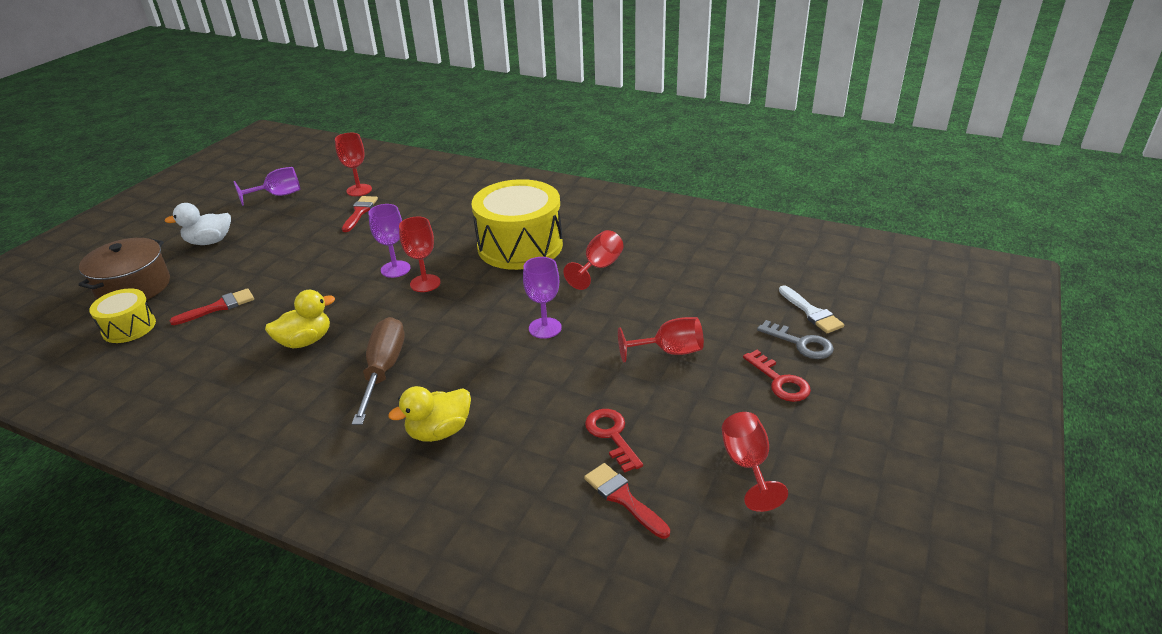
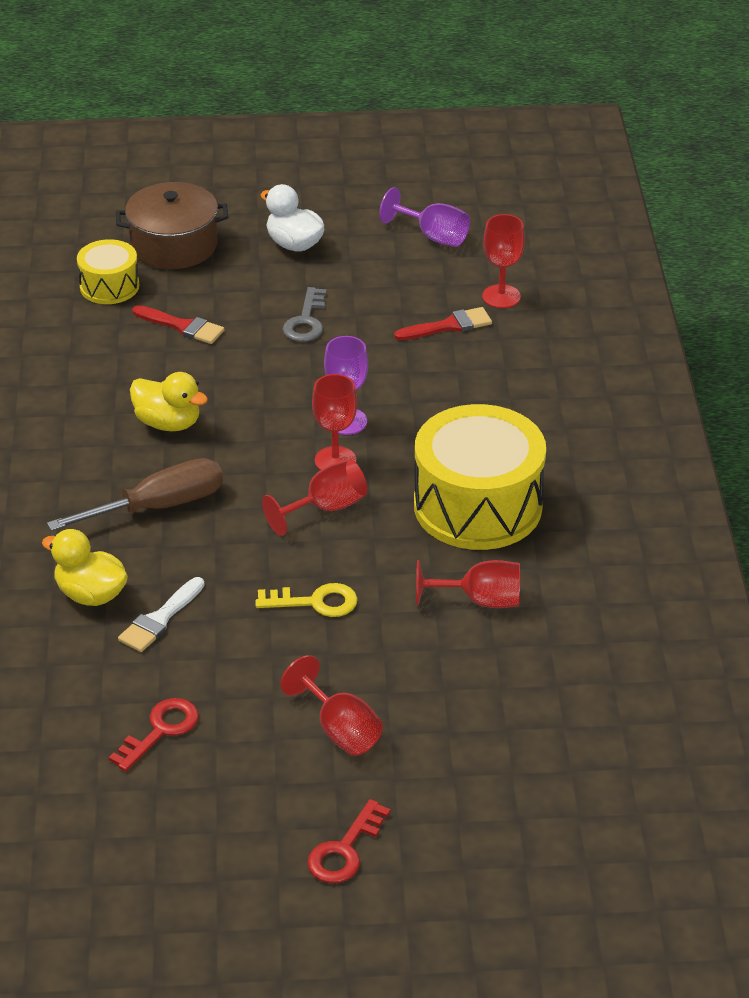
camera: 60 degrees right, 5 degrees up
purple goblet [523,257,562,339] -> yellow key [255,583,358,617]
red brush [584,463,670,539] -> none
red goblet [722,412,788,512] -> red goblet moved to [262,459,367,536]
grey key [757,320,834,359] -> grey key moved to [283,287,327,342]
white brush [779,285,844,333] -> white brush moved to [118,577,204,652]

